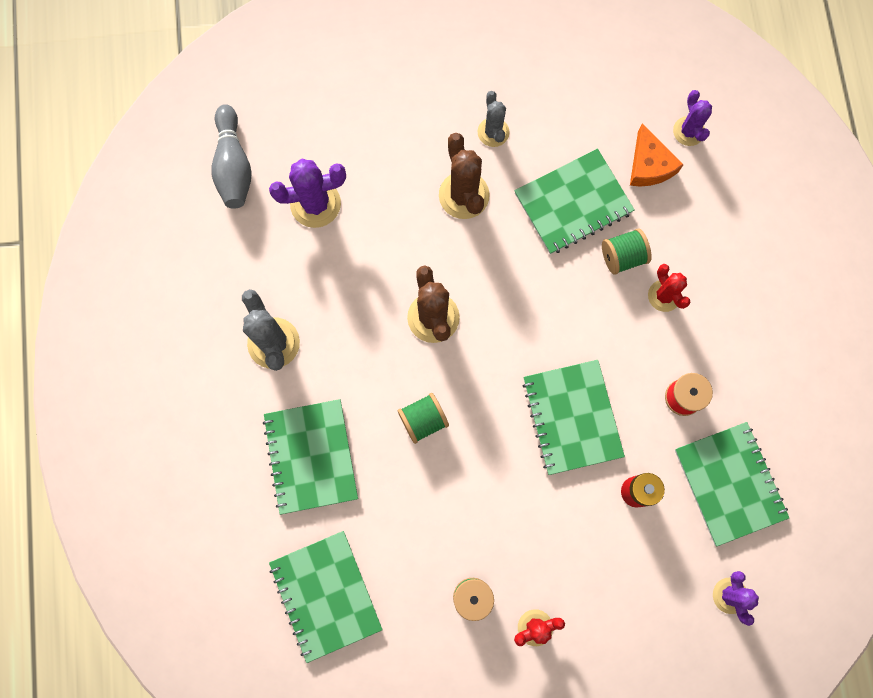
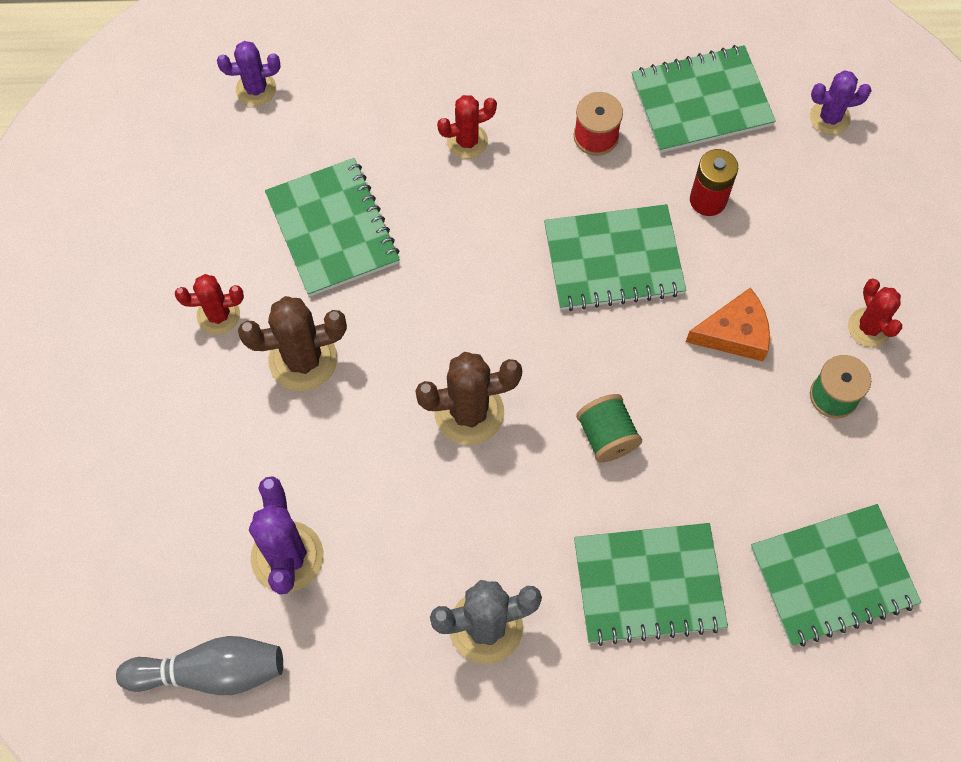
camera: 85 degrees left, 10 degrees down
grey cactus [477,91,510,147] -> red cactus [175,274,244,335]
green spool [602,228,652,275] -> none
orange cheese [630,123,684,186] -> orange cheese moved to [686,287,770,361]

